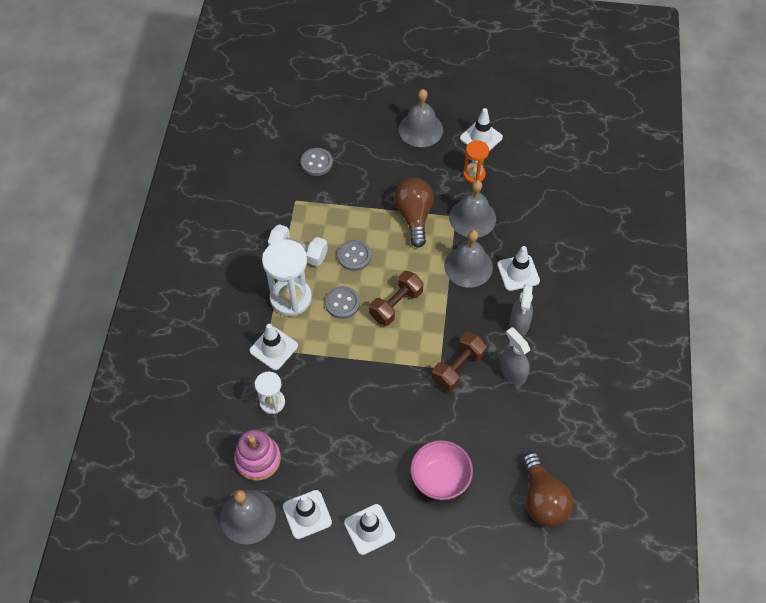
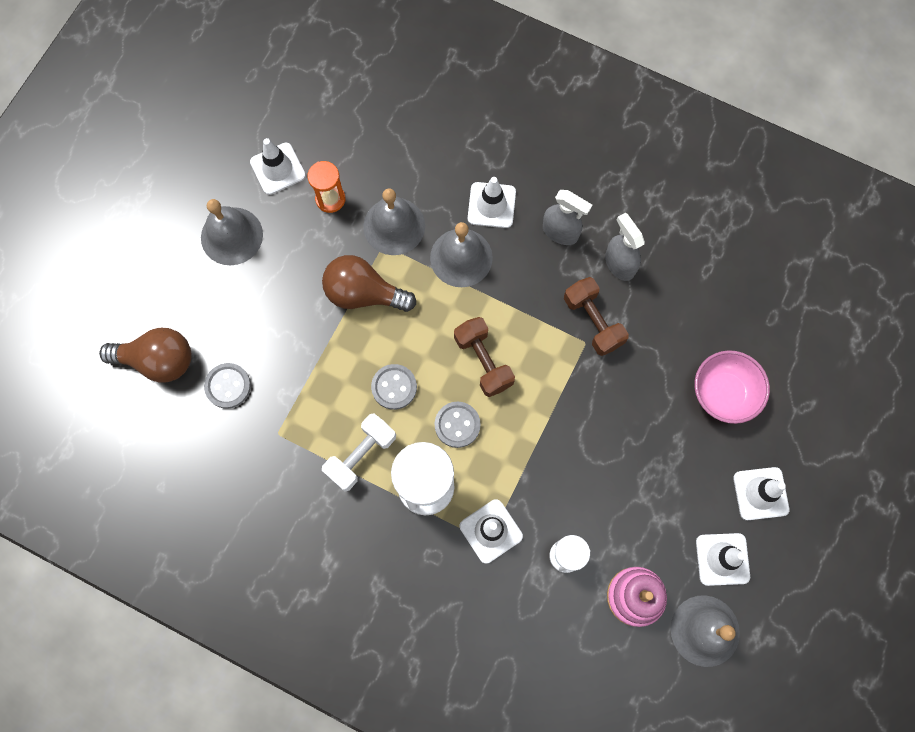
camera: 70 degrees left, 15 degrees up
grey spray bottle [501,327,530,385] -> grey spray bottle turned 75 degrees clockwise [605,213,645,281]
brown light bulb [523,452,573,527] -> brown light bulb moved to [99,328,192,382]

